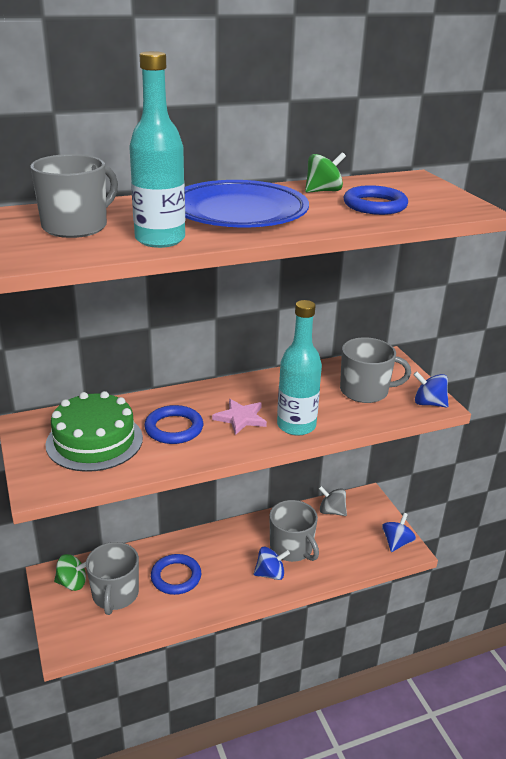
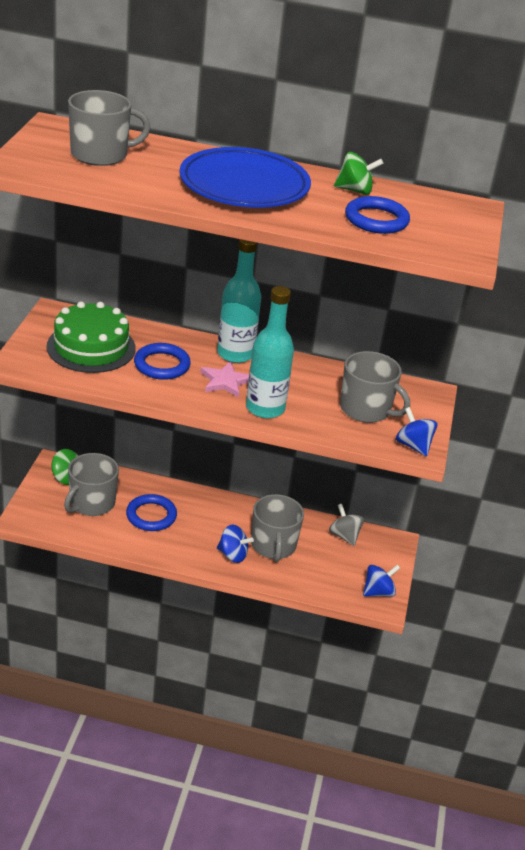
camera: 30 degrees right, 5 degrees up
turquoise bottle [129,51,185,248] -> turquoise bottle moved to [217,239,261,363]

